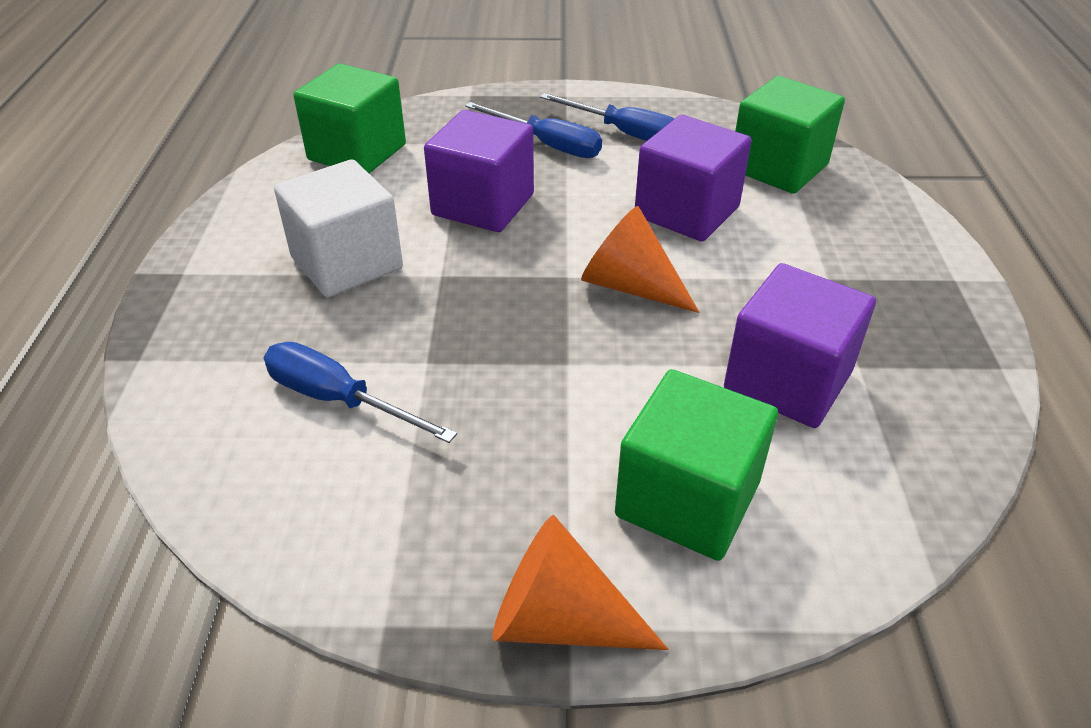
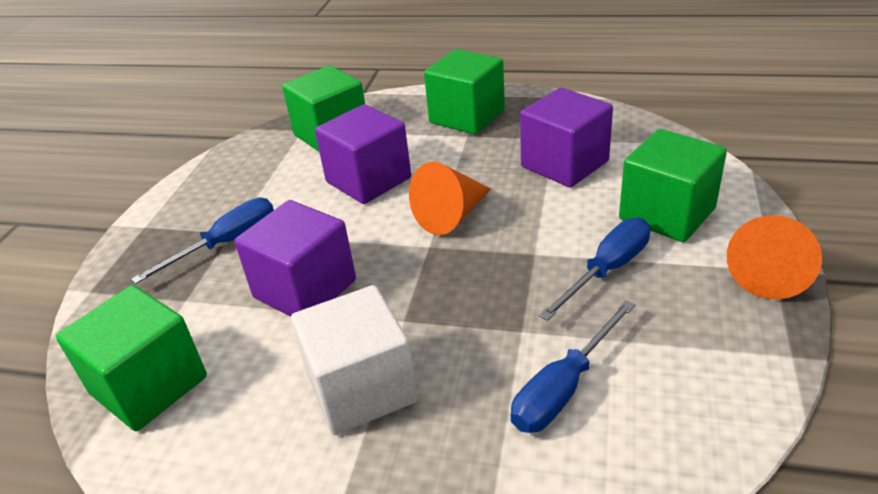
camera: 75 degrees left, 5 degrees down
blue screwdriver [540,93,674,141] -> blue screwdriver moved to [539,218,650,321]
none -> green cube [424,49,505,134]

